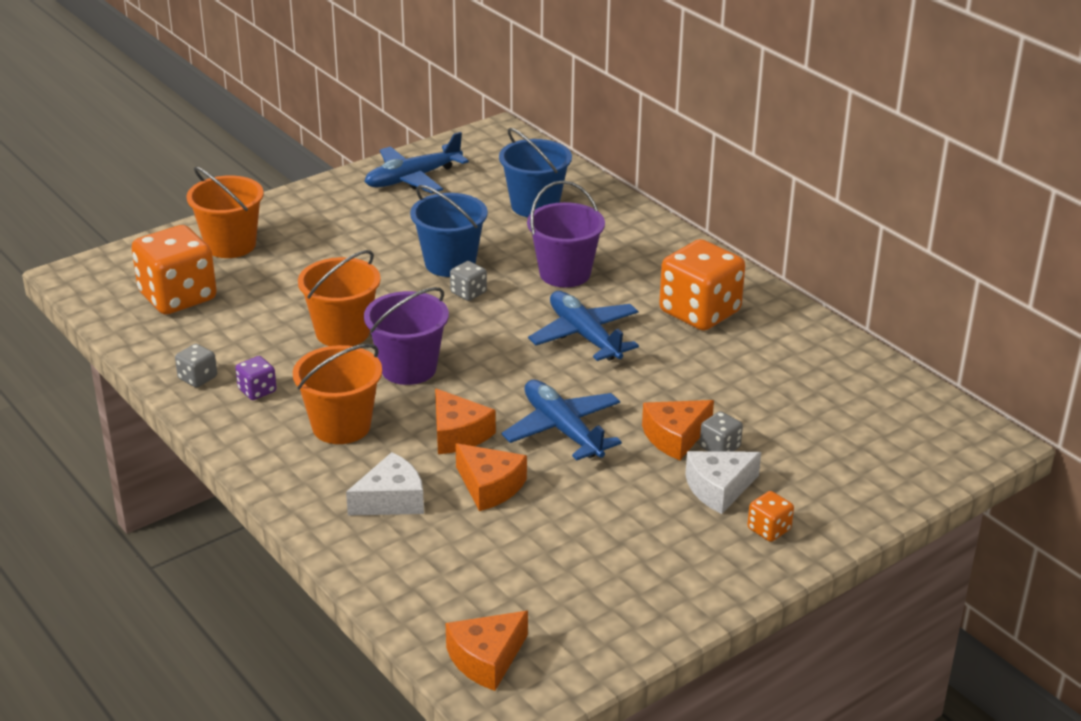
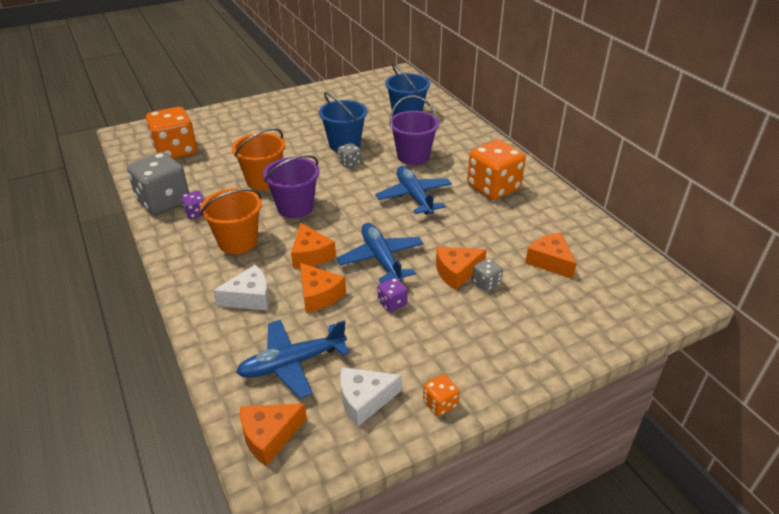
camera: 10 degrees right, 5 degrees up
grey dice [175,344,217,388] -> grey dice [127,152,189,215], size x2.22
orange bucket [186,166,264,258] -> none
blue plane [364,132,469,193] -> blue plane moved to [236,320,349,399]
white cheese [685,451,761,514] -> white cheese moved to [340,367,402,427]
orange dice [747,491,794,542] -> orange dice moved to [423,374,459,416]
none -> purple dice [378,277,408,312]
none -> orange cheese [525,233,577,279]

